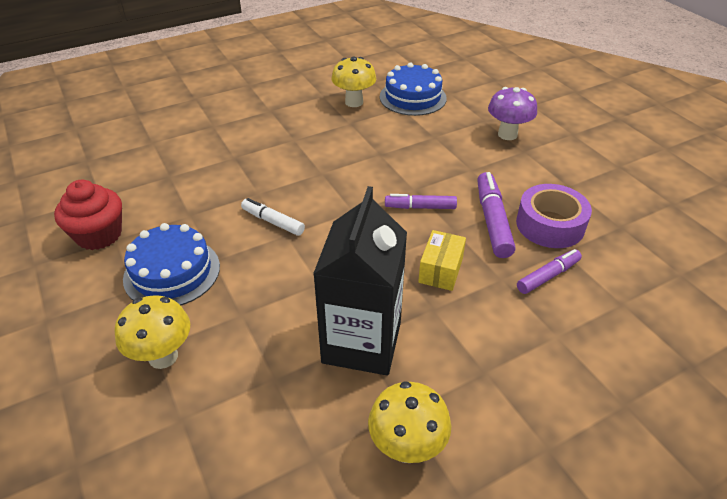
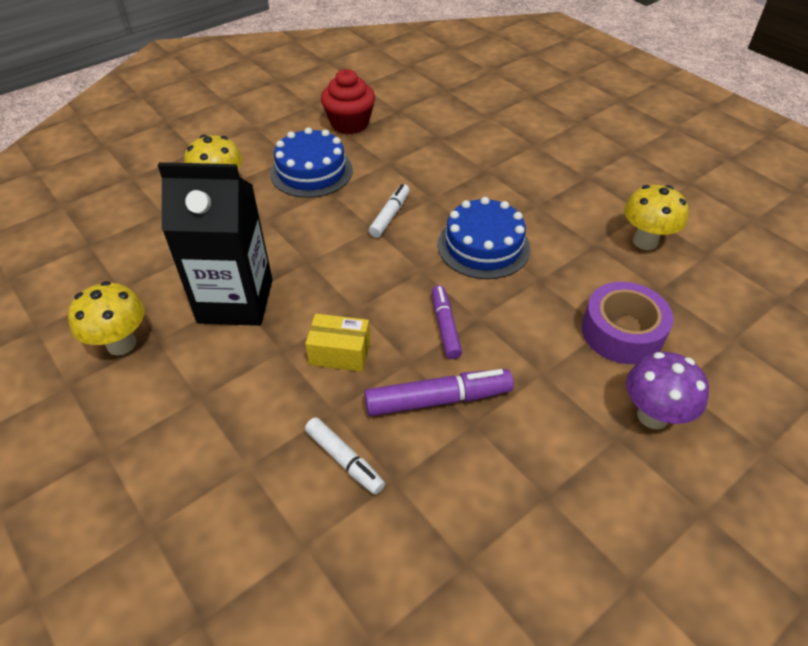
camera: 80 degrees right, 5 degrees up
blue cake [380,62,447,116] -> blue cake moved to [438,197,530,279]
purple tape [516,184,592,248] -> purple tape moved to [582,282,674,364]
purple marker [517,249,582,294] -> white marker [305,417,385,495]

